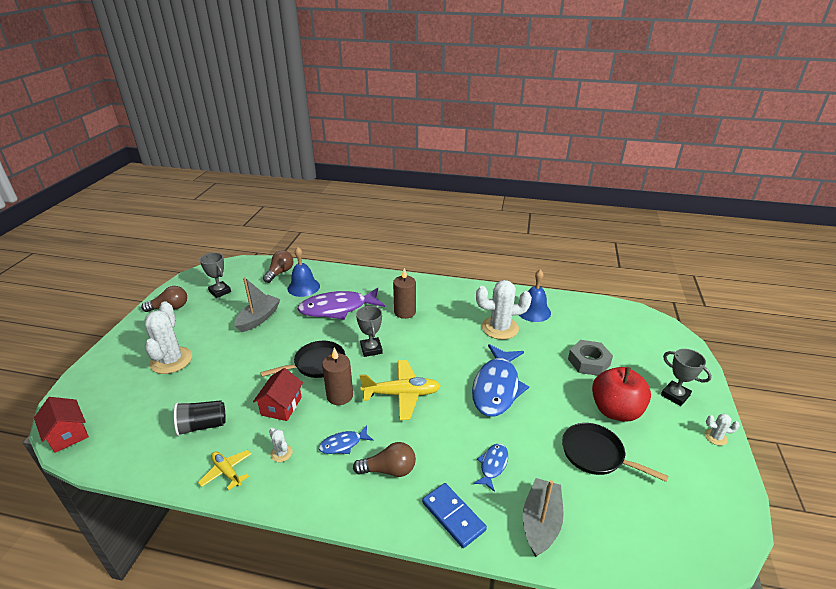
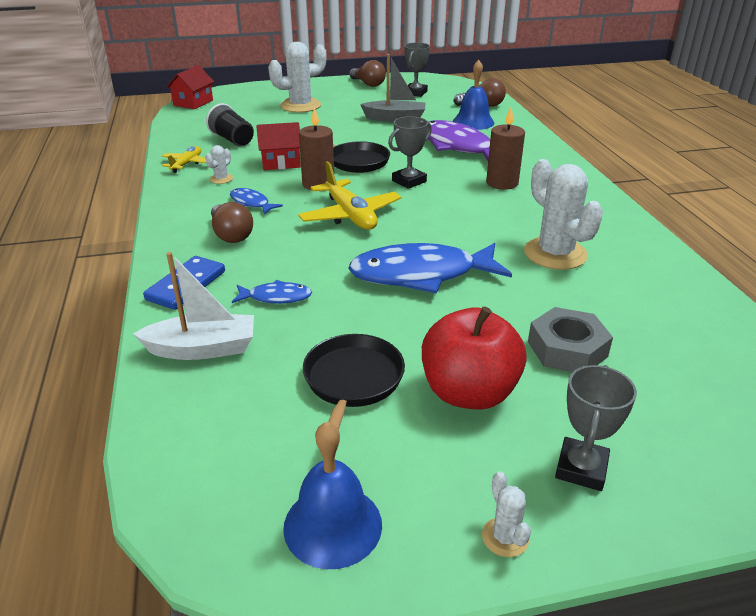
camera: 65 degrees right, 0 degrees up
blue bell [519,269,551,322] -> blue bell moved to [283,421,382,569]
grey boat [523,478,564,557] -> white boat [133,252,254,360]

